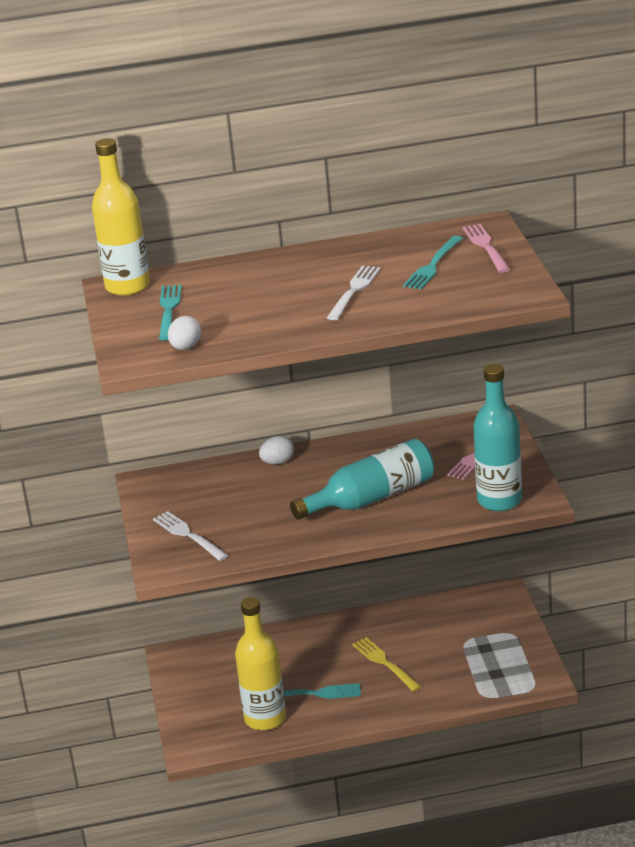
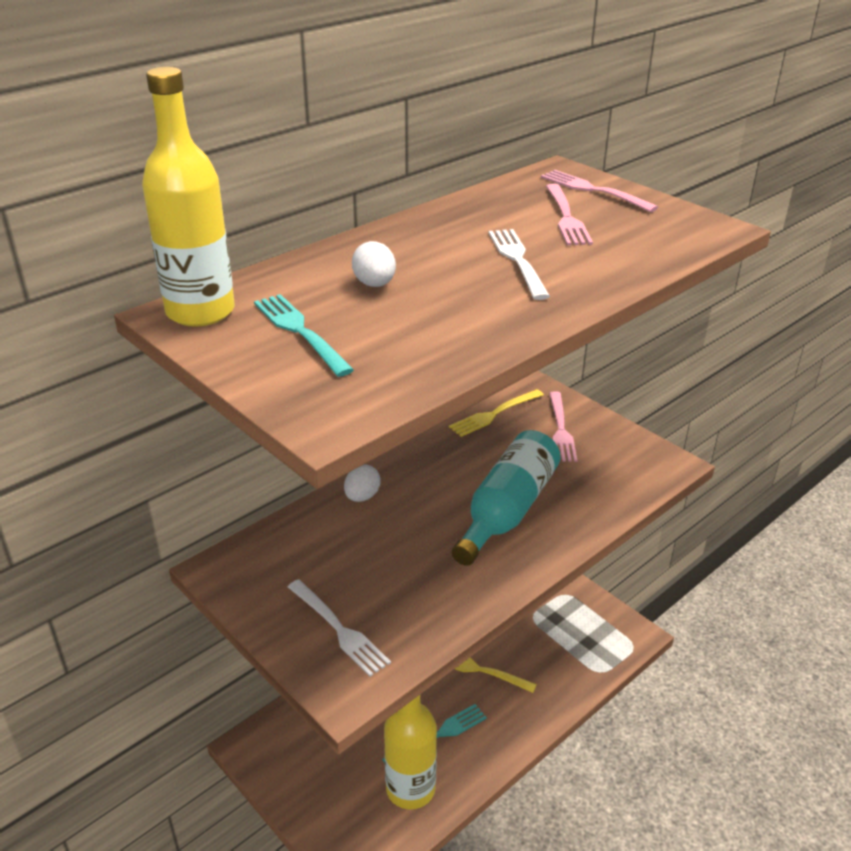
camera: 35 degrees left, 5 degrees up
white fork [153,511,228,561] -> white fork turned 150 degrees counterclockwise [288,579,391,677]
white egg [168,316,201,350] -> white egg moved to [352,241,396,287]
turquoise fork [403,236,463,289] -> pink fork [546,184,593,245]
turquoise bottle [473,364,522,511] -> none
none -> yellow fork [449,389,544,437]

